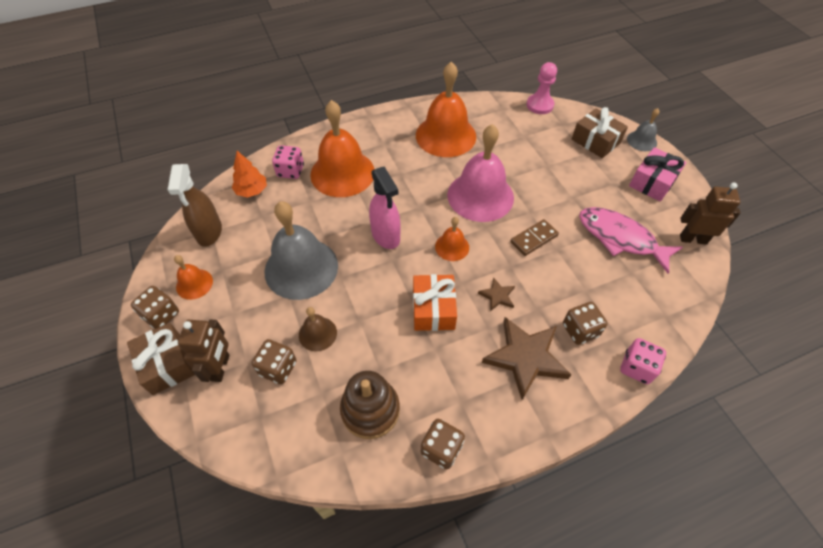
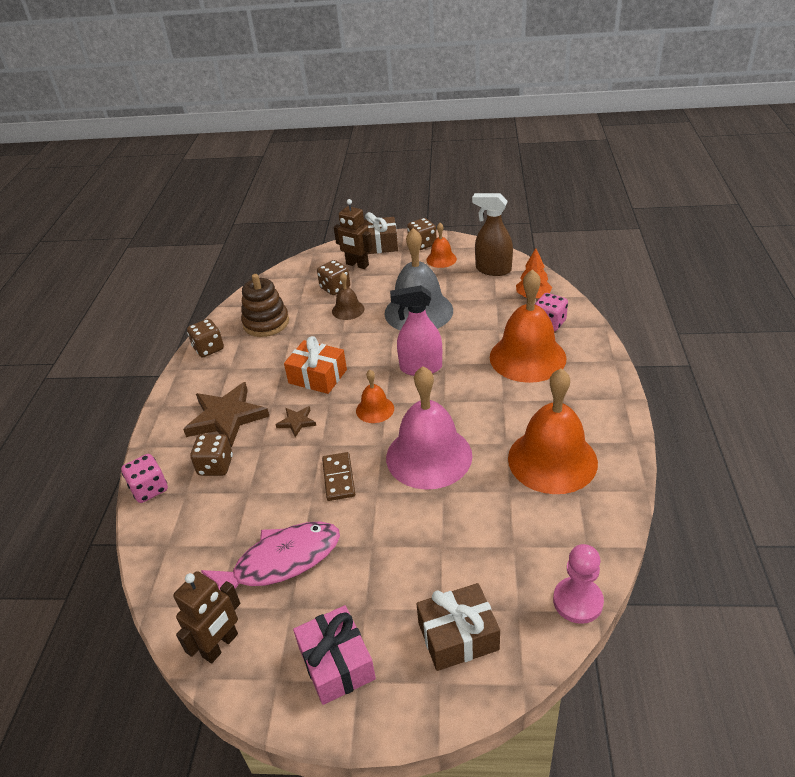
camera: 120 degrees right, 15 degrees down
grey bell [627,108,660,151] -> none

